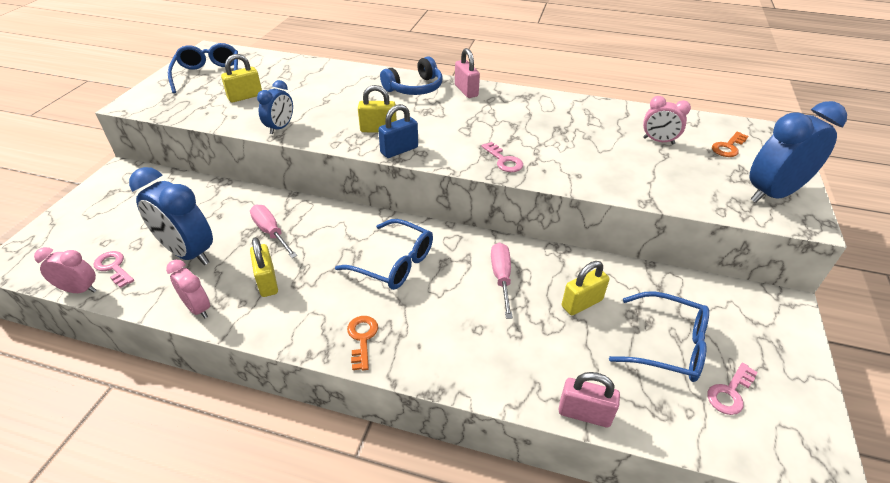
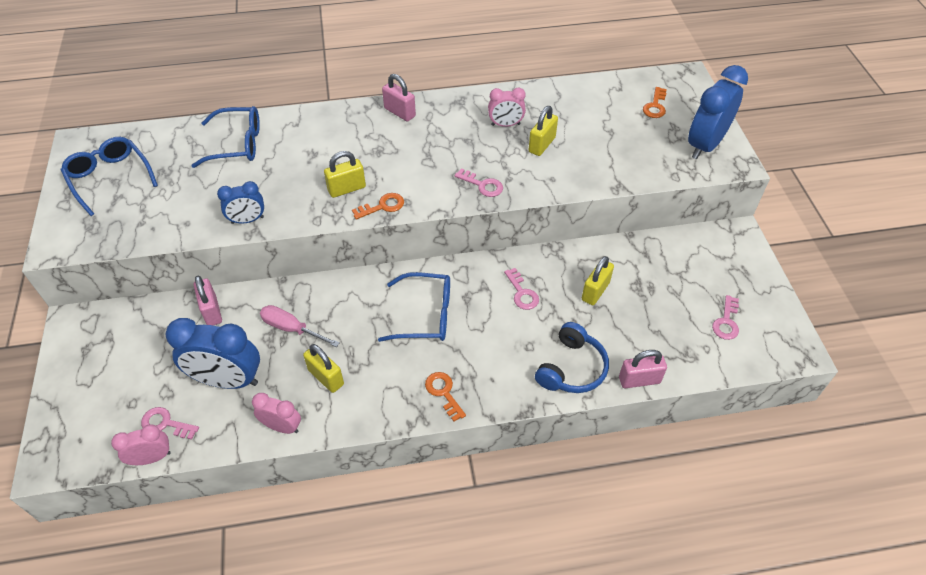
camera: 25 degrees left, 10 degrees up
yellow padlock [221,54,262,102] -> yellow padlock moved to [529,106,558,156]
blue clock [257,80,293,134] -> blue clock turned 75 degrees clockwise [217,181,264,224]
blue padlock [378,104,418,158] -> orange key [352,193,404,220]
blue headphones [380,56,443,95] -> blue headphones moved to [535,322,609,393]
pink screwdriver [491,242,513,319] -> pink key [504,268,539,310]
blue glasses [609,291,709,382] -> blue glasses moved to [191,106,260,168]
pink clock [643,96,691,144] -> pink clock moved to [488,88,526,127]
none -> pink padlock [194,276,222,325]

